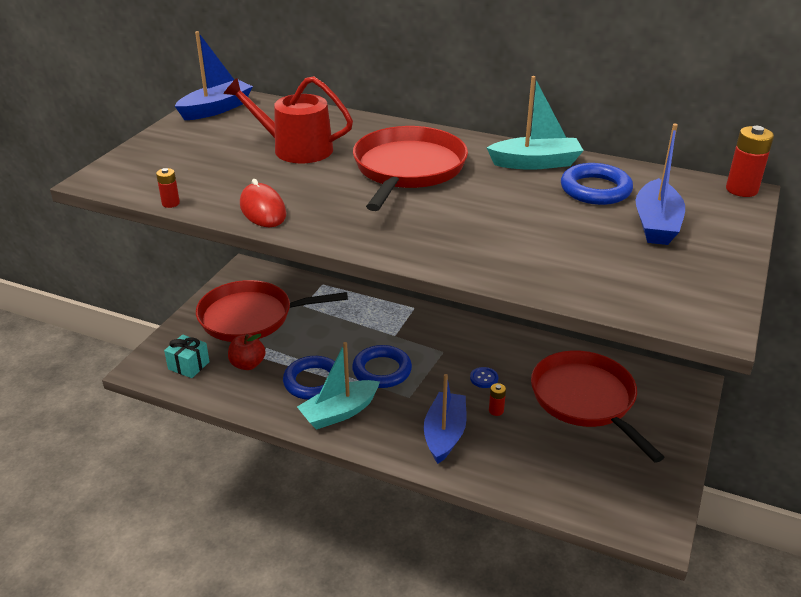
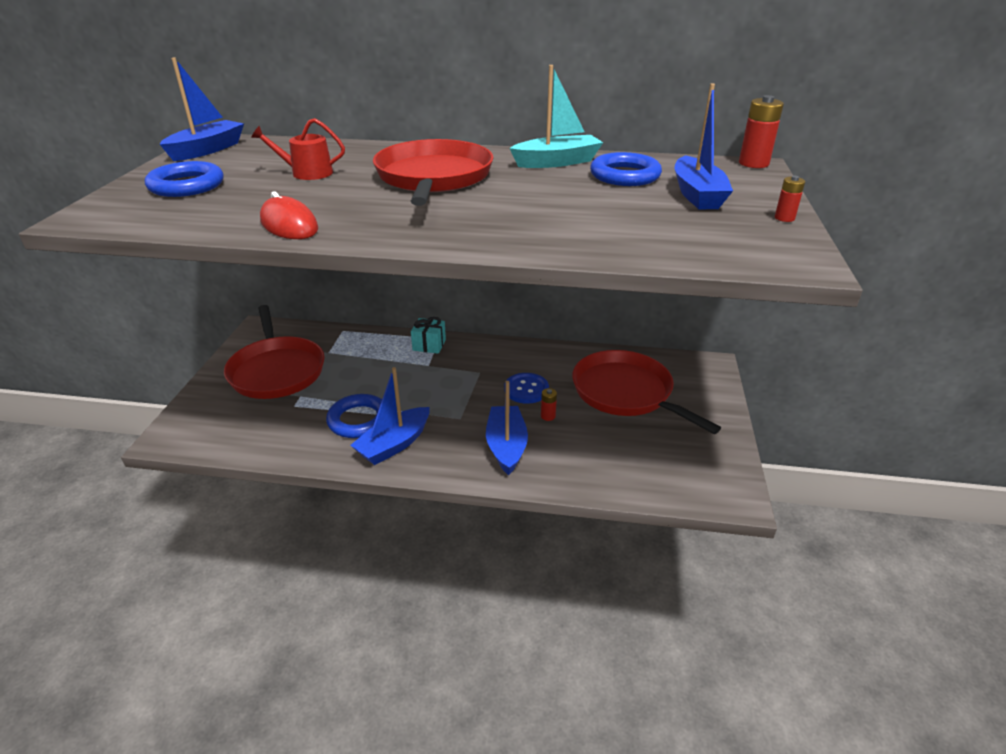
camera: 15 degrees left, 0 degrees up
red battery [156,168,180,208] -> red battery moved to [775,176,805,222]
turquoise gift [164,334,210,378] -> turquoise gift moved to [411,317,446,354]
red pan [196,280,348,342] -> red pan turned 90 degrees counterclockwise [224,305,325,399]
red watering can [224,76,353,164] -> red watering can [251,118,345,180], size x0.64
red apple [228,334,265,370] -> none
turquoise boat [297,342,380,430] -> blue boat [350,367,430,465]
blue ring [352,345,412,388] -> blue ring moved to [145,161,224,197]
blue button [470,367,498,388] -> blue button [506,373,549,404], size x1.62

